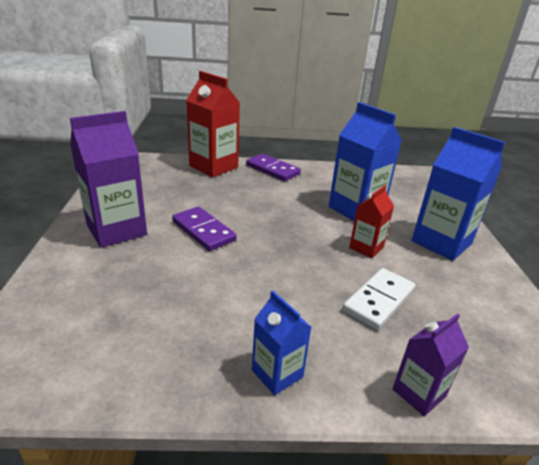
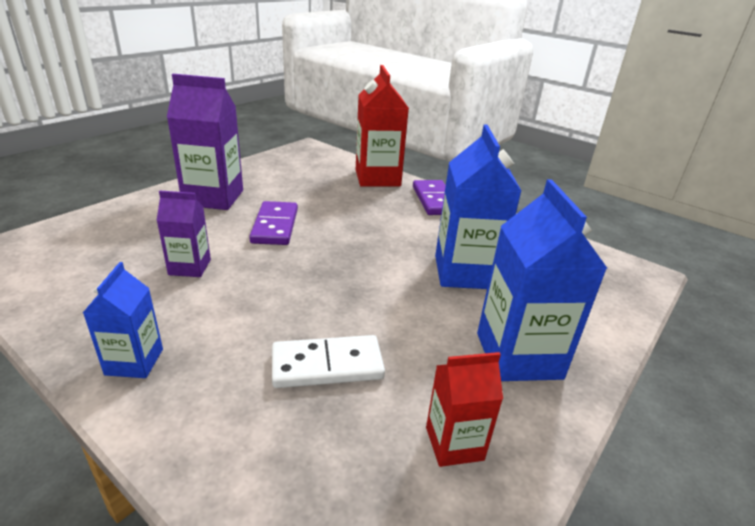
camera: 40 degrees right, 0 degrees up
red carton [349,185,394,258] -> red carton moved to [426,352,503,467]
purple carton [393,313,469,416] -> purple carton moved to [157,191,211,277]

